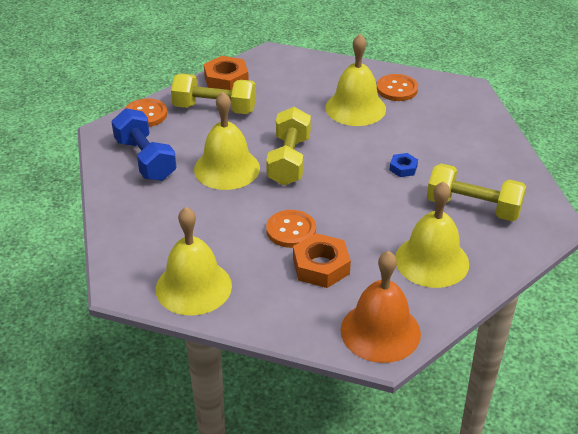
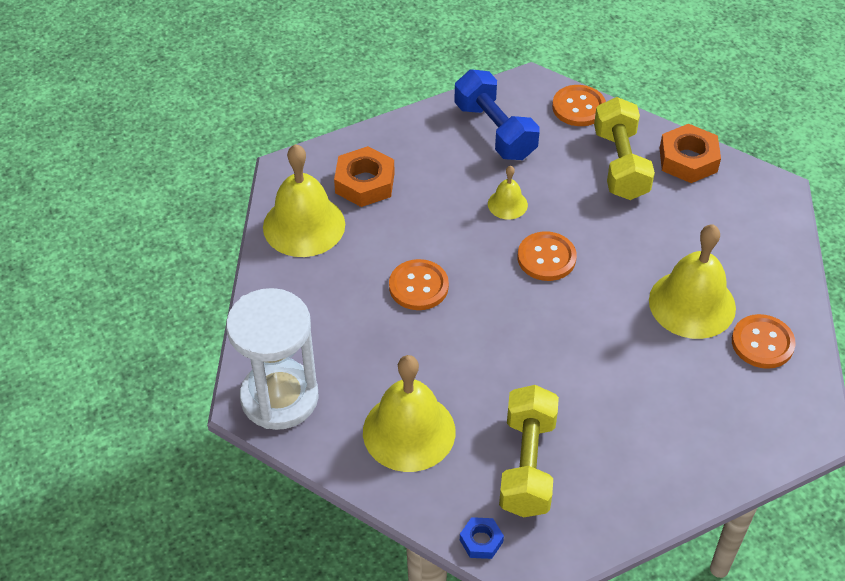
camera: 75 degrees right, 10 degrees up
blue dumbbell [111,108,177,181] -> blue dumbbell turned 75 degrees counterclockwise [454,69,540,160]
yellow bell [194,92,260,190] -> yellow bell [488,166,528,219], size x0.49
yellow dumbbell [266,107,311,185] -> orange button [518,231,577,281]
orange nut [293,233,351,288] -> orange nut moved to [334,146,395,207]
orange bell [341,251,421,363] -> white hourglass [226,288,319,430]
blue nut [390,153,418,177] -> blue nut moved to [460,517,504,559]

